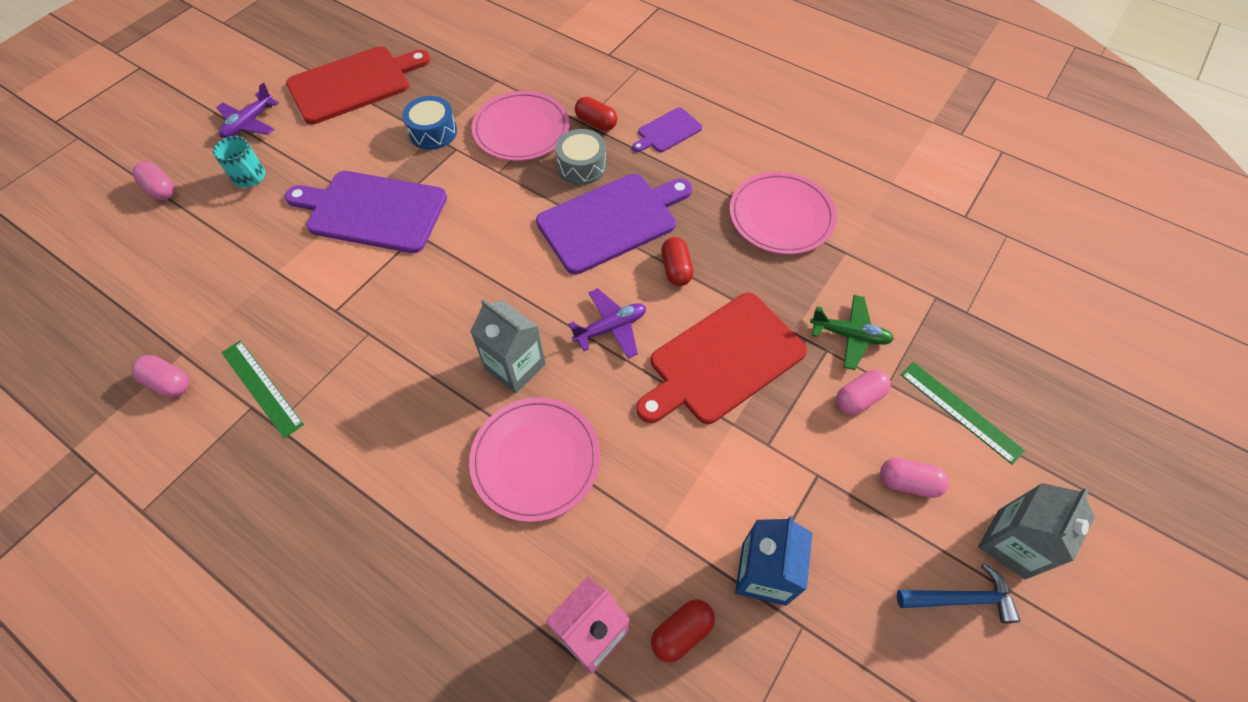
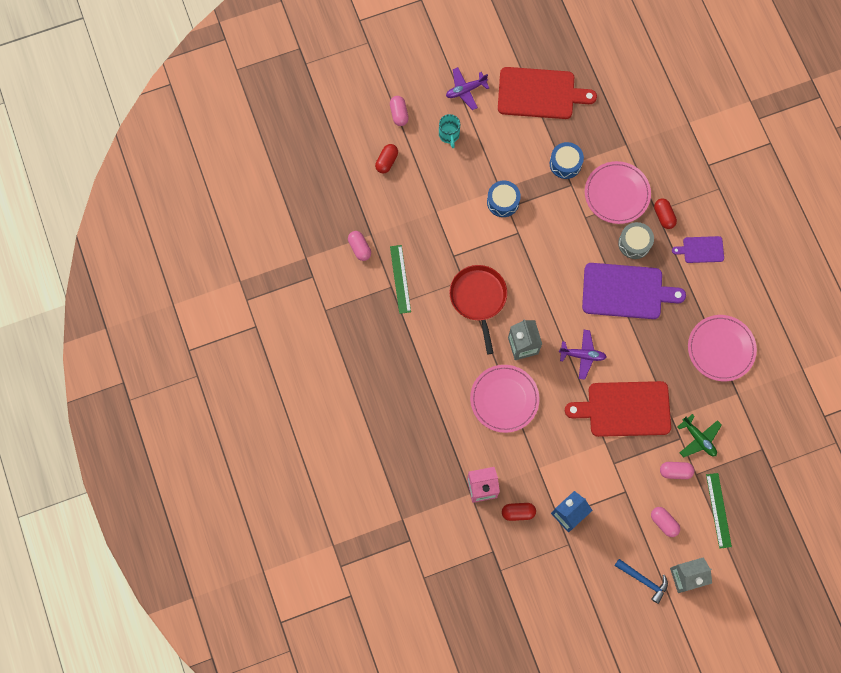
camera: 35 degrees right, 15 degrees up
purple cutting board [285,171,447,253] -> blue drum [487,181,521,217]
red capsule [661,237,693,286] -> red capsule moved to [375,144,398,174]
none -> red pan [449,265,507,354]

